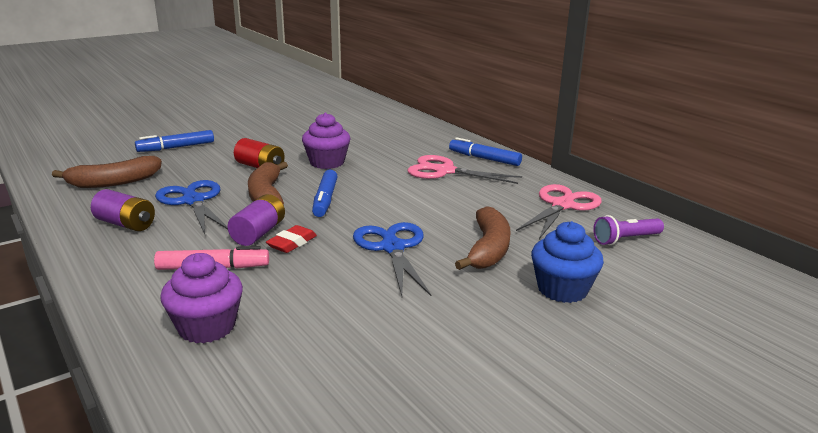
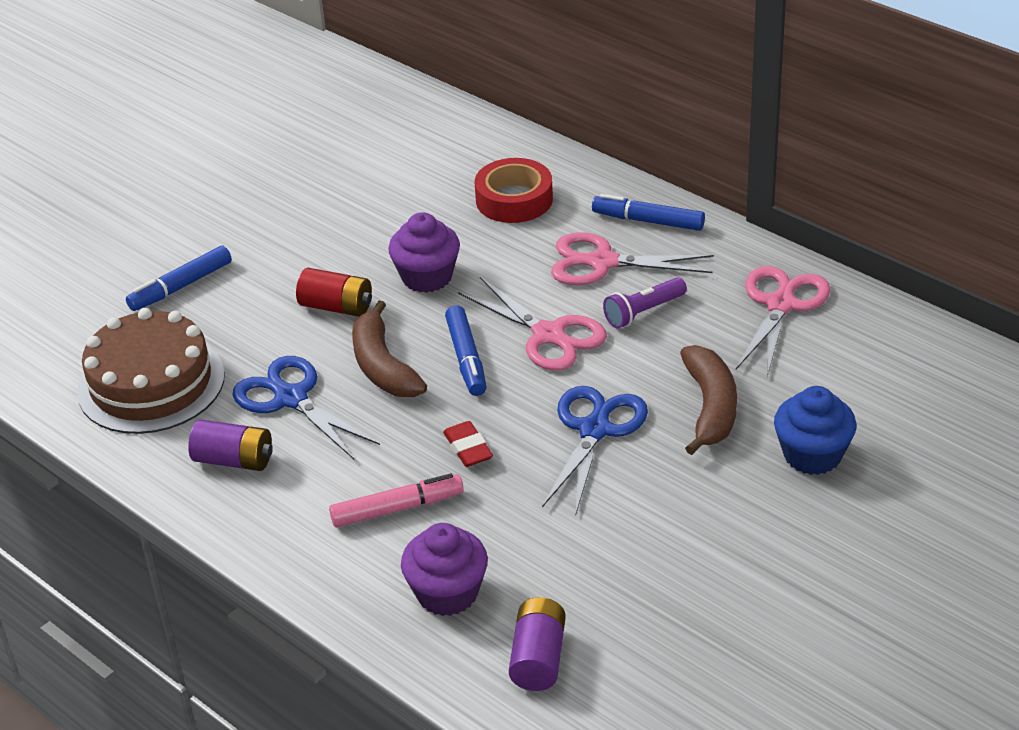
camera: 10 degrees left, 15 degrees up
brown banana [52,156,162,188] -> brown cake [77,308,225,434]
purple battery [227,194,285,246] -> purple battery moved to [509,597,566,691]
red eraser [266,225,317,253] -> red eraser turned 45 degrees counterclockwise [443,421,493,467]
blue scissors [353,222,431,296] -> blue scissors turned 45 degrees clockwise [542,386,648,515]
purple flashlight [593,215,664,245] -> purple flashlight moved to [603,277,687,329]
none -> pink scissors [458,277,607,371]
none -> red tape [475,158,553,223]

